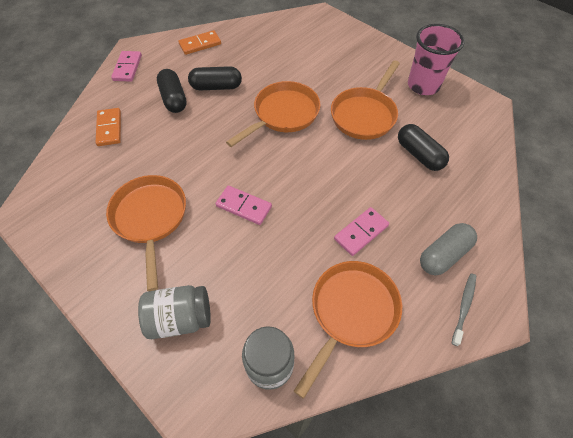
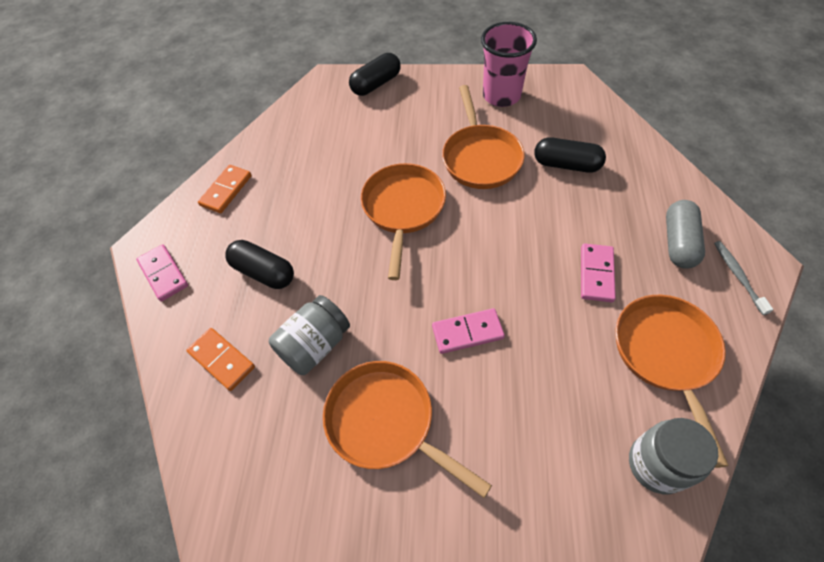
camera: 35 degrees left, 0 degrees up
grey jar [138,285,211,339] -> grey jar moved to [269,295,350,375]
black capsule [188,66,242,90] -> black capsule moved to [349,53,401,96]

